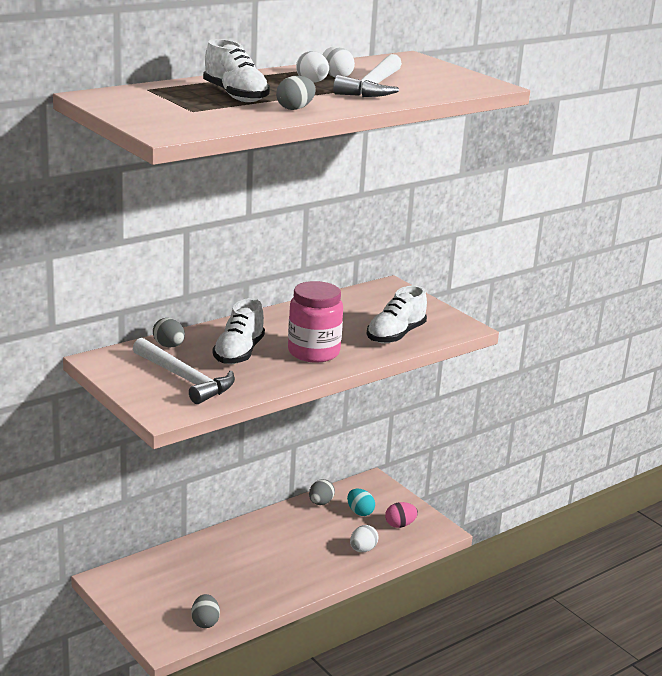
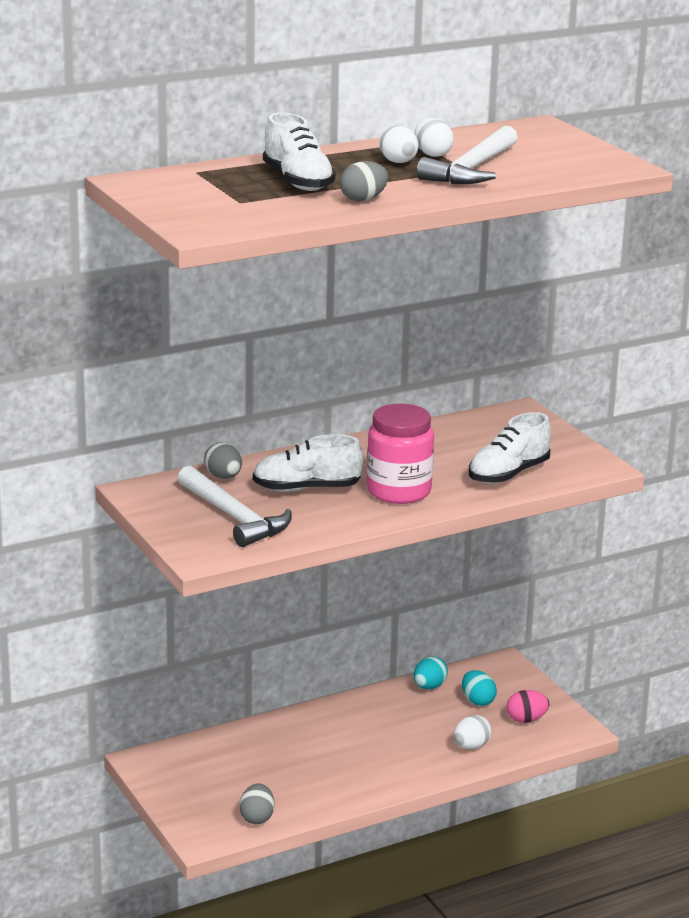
camera: 10 degrees right, 0 degrees up
white shoe [213,298,265,364] -> white shoe turned 60 degrees clockwise [253,434,363,492]
grey egg [309,479,335,505] -> turquoise egg [414,656,448,689]

